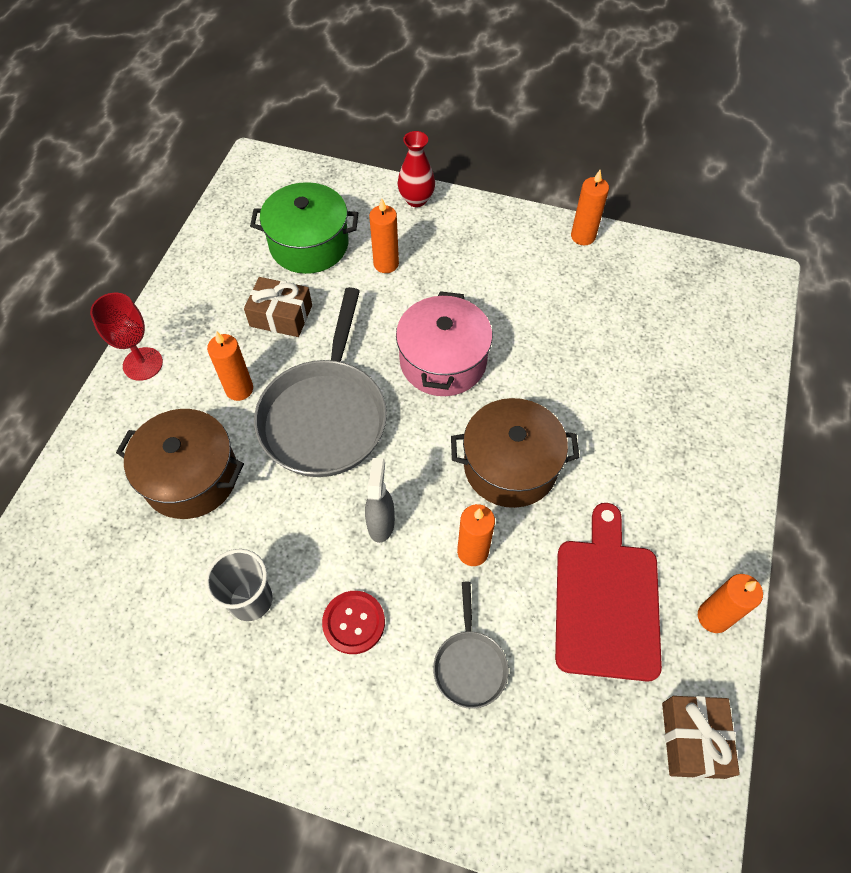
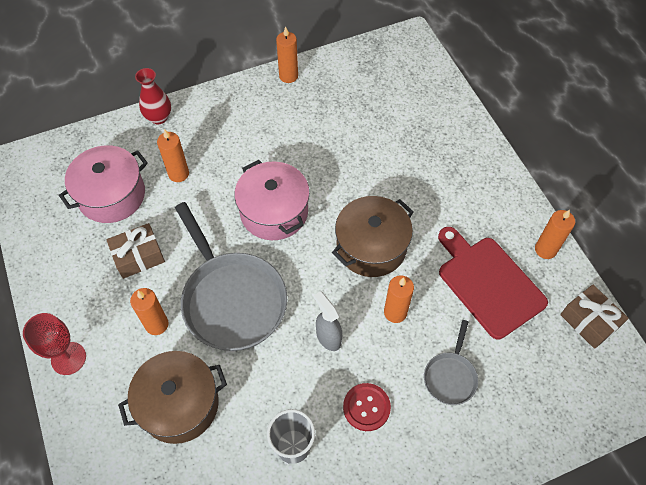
camera: 40 degrees left, 0 degrees up
green pot [250,182,358,274] -> pink pot [59,145,148,223]
grey pan [433,582,509,709] -> grey pan turned 60 degrees clockwise [424,320,478,405]

